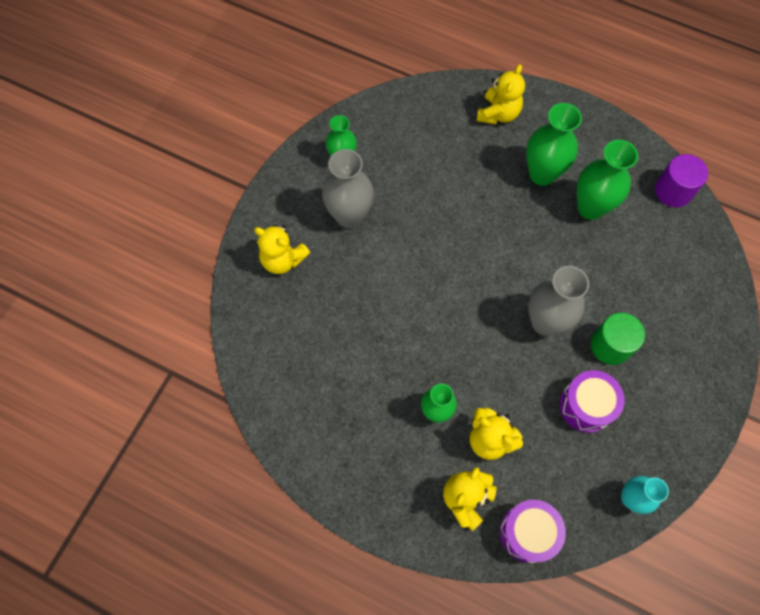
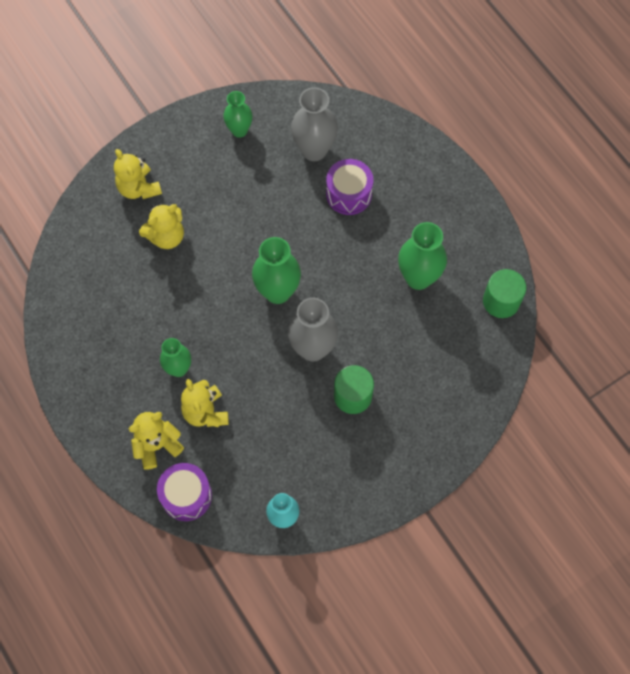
camera: 30 degrees right, 0 degrees up
grey vase [322,149,374,229] -> grey vase moved to [291,87,338,161]
yellow teddy bear [477,64,525,124] -> yellow teddy bear moved to [139,204,184,249]
green vase [526,103,582,186] -> green vase moved to [252,237,301,304]
purple drum [560,370,625,433] -> purple drum moved to [326,159,373,215]
purple cylinder [655,154,708,207] -> green cylinder [483,269,526,318]

